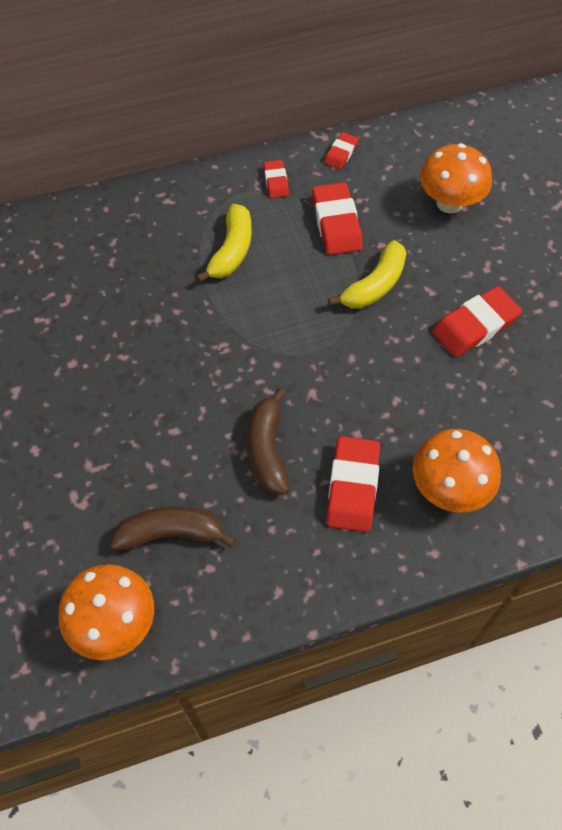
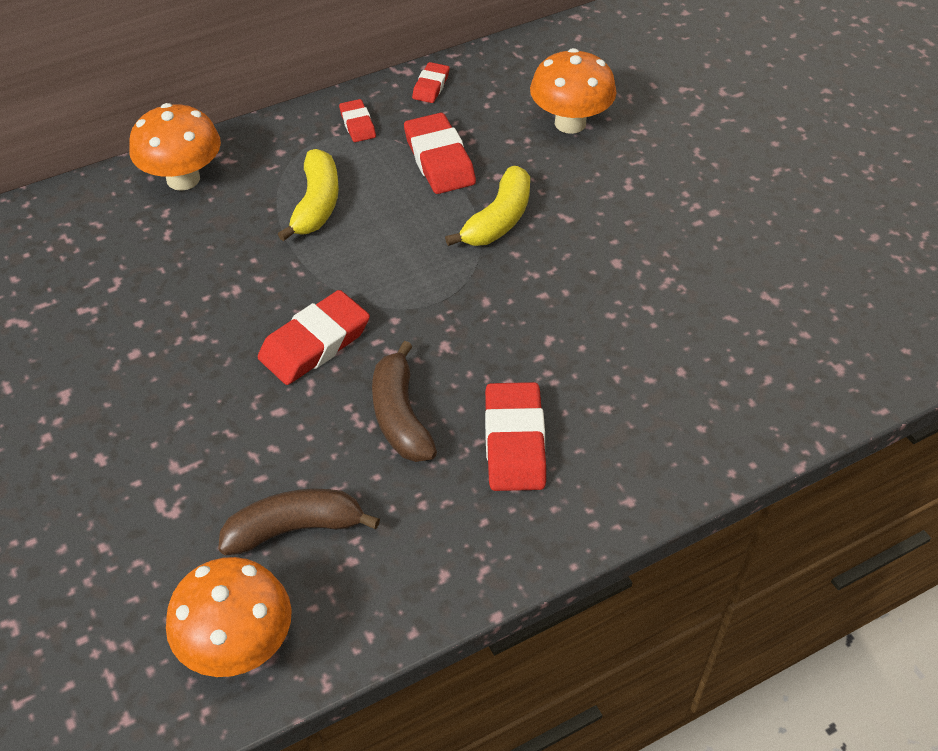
camera: 10 degrees left, 10 degrees down
orange mushroom [413,429,501,513] -> orange mushroom moved to [129,103,221,191]
red eraser [432,286,522,357] -> red eraser moved to [258,290,370,385]

